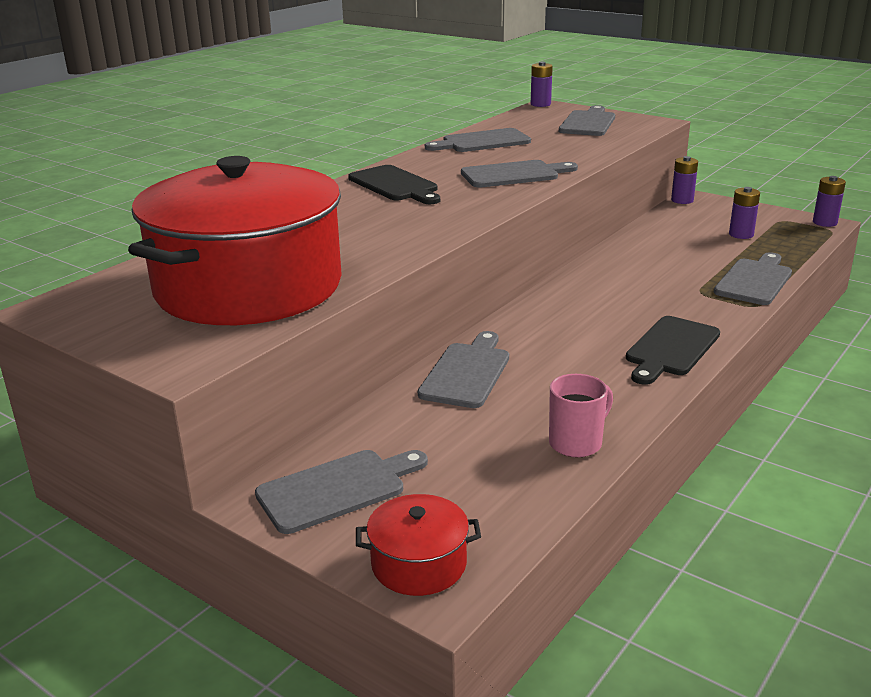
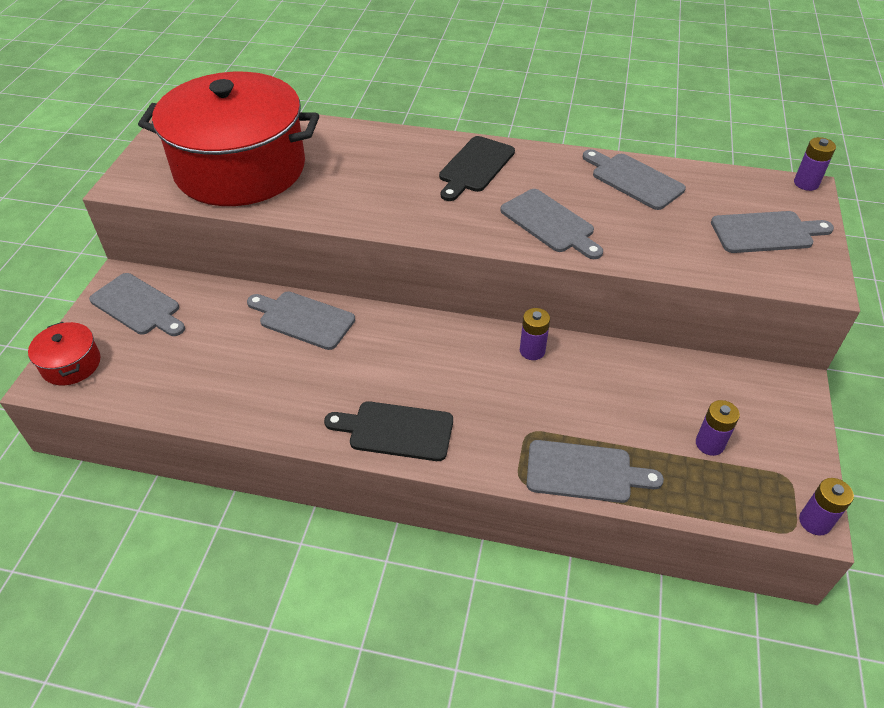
camera: 65 degrees right, 20 degrees up
grey cutting board [418,331,509,408] -> grey cutting board turned 150 degrees counterclockwise [247,291,355,350]
pink mug [549,374,613,458] -> none
purple battery [671,156,698,204] -> purple battery moved to [520,308,550,360]

